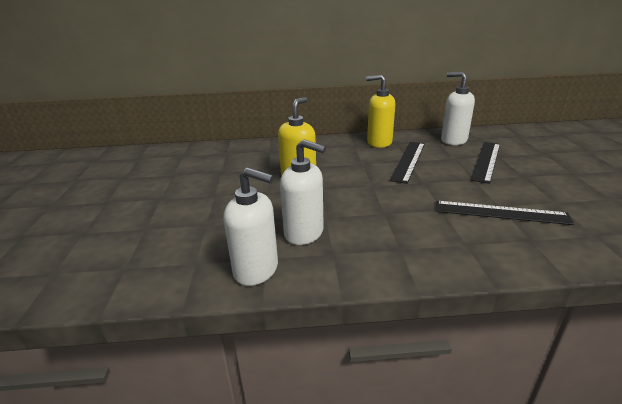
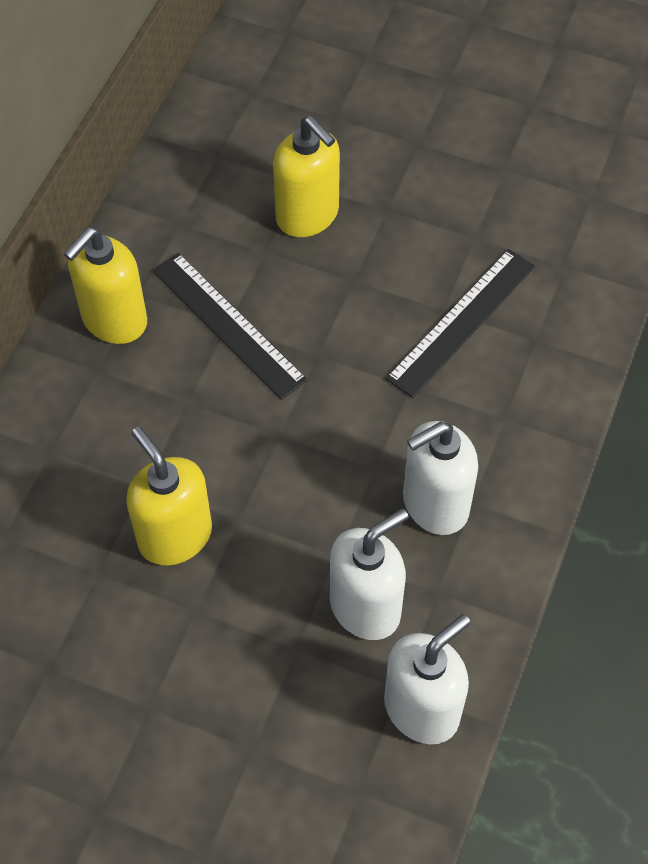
camera: 65 degrees left, 30 degrees up
white soap dispenser [441,72,475,145] -> white soap dispenser moved to [403,421,478,535]
black ruler [471,142,500,184] -> yellow soap dispenser [273,116,340,237]

